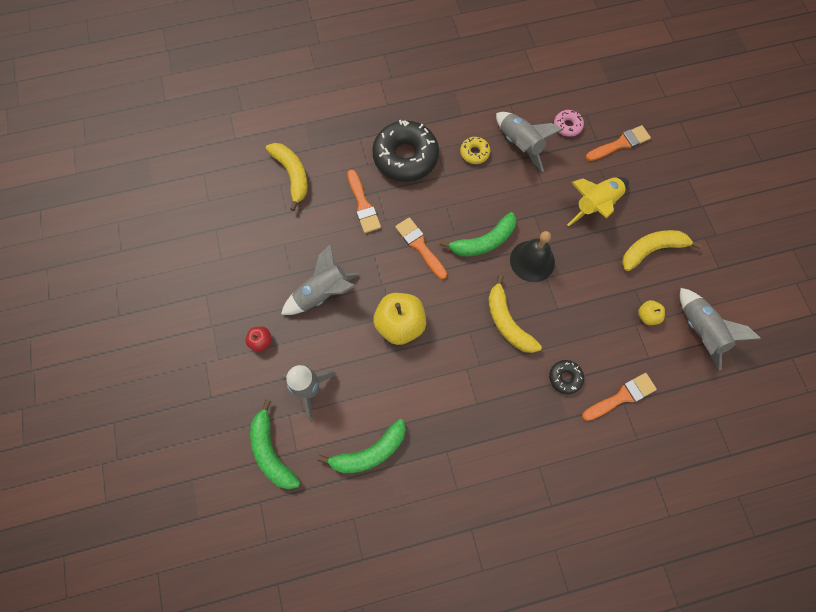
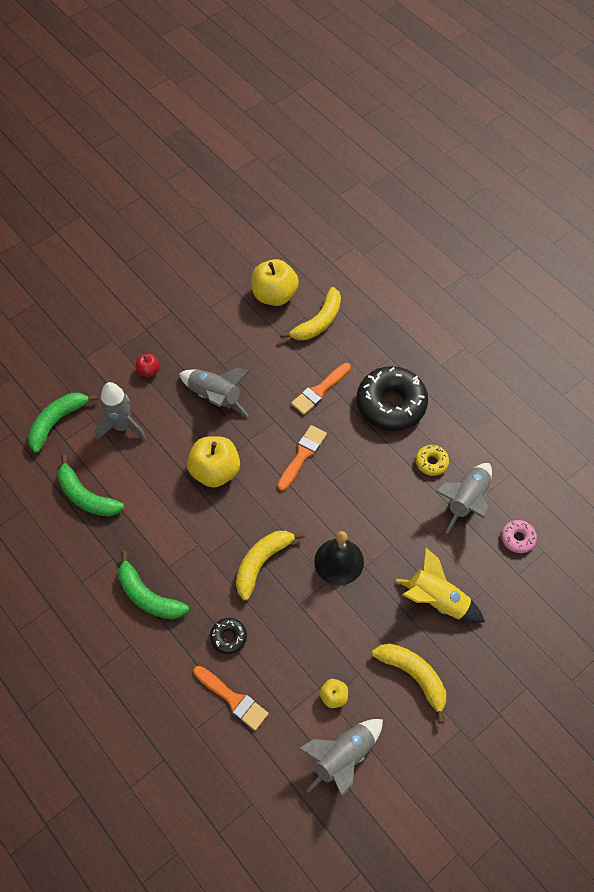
camera: 65 degrees right, 10 degrees down
green banana [440,212,516,257] -> green banana moved to [118,551,189,619]
orange brush [586,125,651,161] -> none
none -> yellow apple [251,259,299,306]

